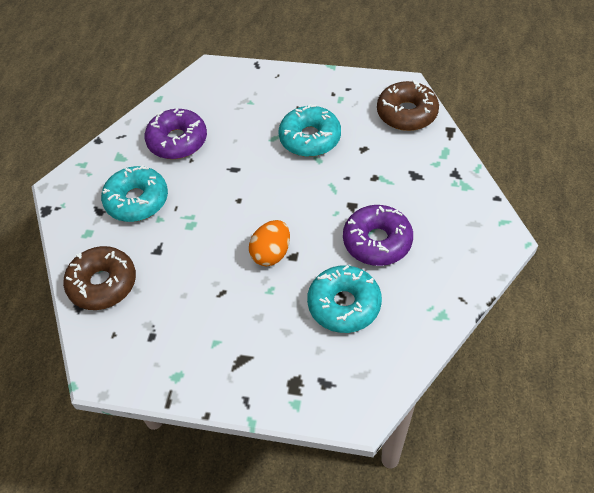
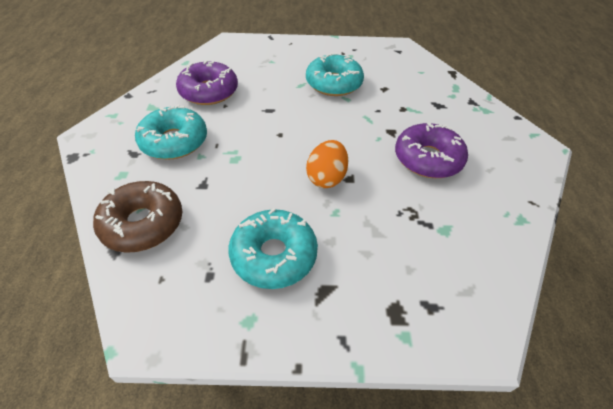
camera: 15 degrees left, 5 degrees down
turquoise donut [307,265,382,333] -> turquoise donut moved to [228,208,318,289]
brown donut [377,80,439,131] -> none

